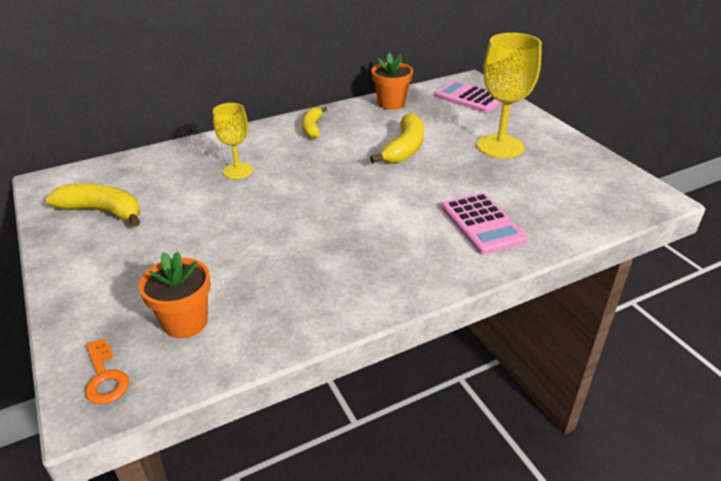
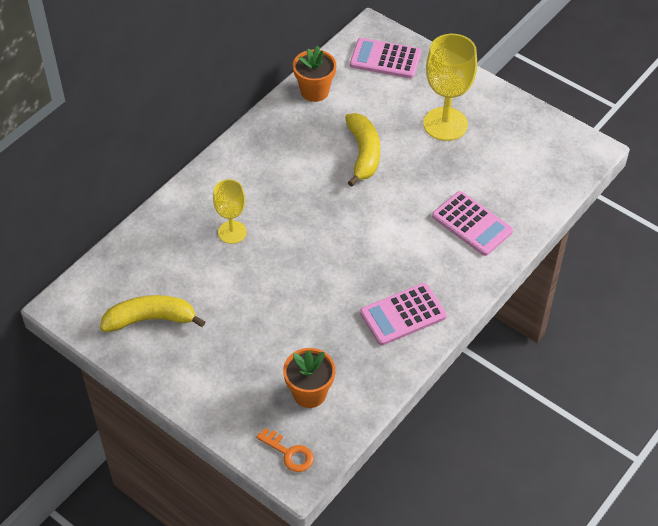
camera: 25 degrees left, 15 degrees up
yellow banana [302,107,327,139] -> none
none -> pink calculator [360,283,447,345]

